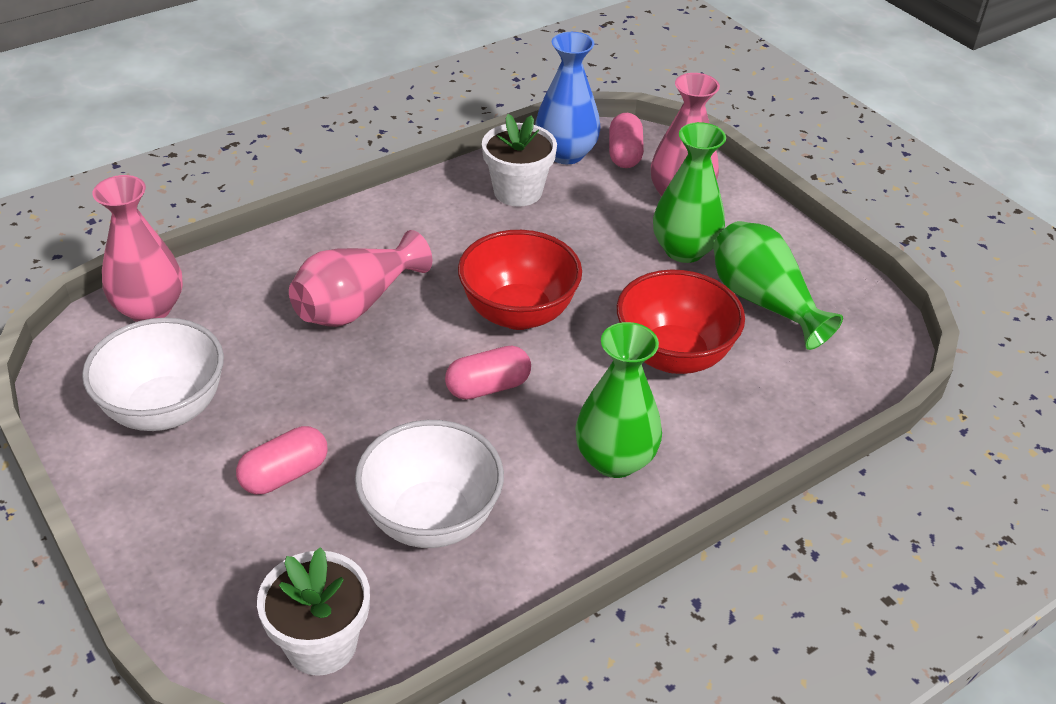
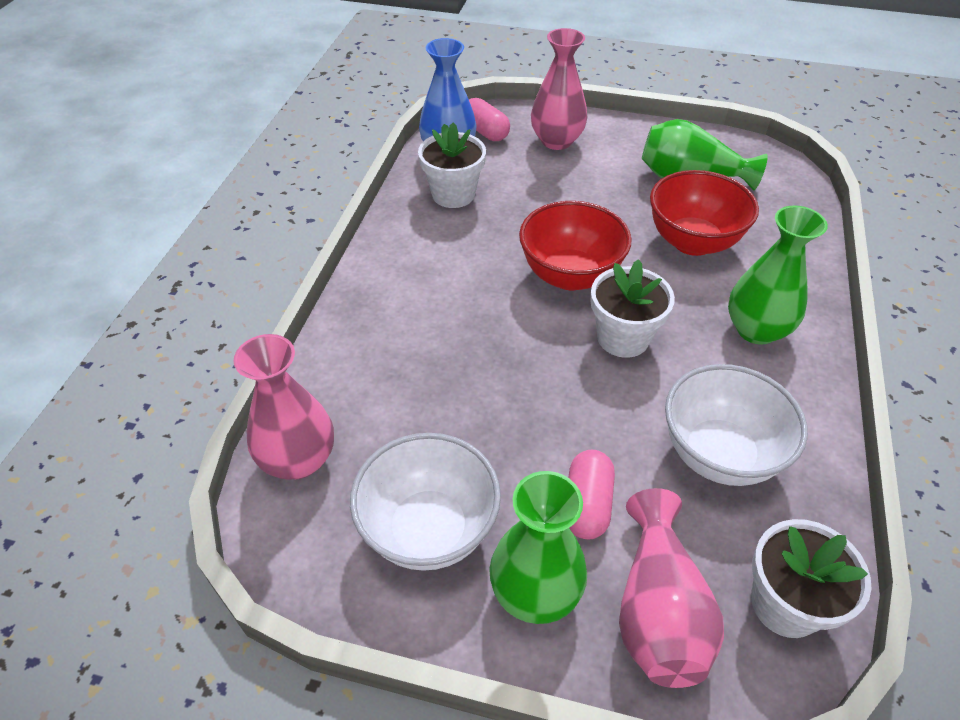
camera: 40 degrees left, 5 degrees up
pink vase [289,230,432,327] -> pink vase moved to [619,488,724,688]
pink capsule [445,346,531,400] -> white flower pot [591,259,675,358]
green vase [653,122,726,263] -> green vase moved to [489,471,587,624]

